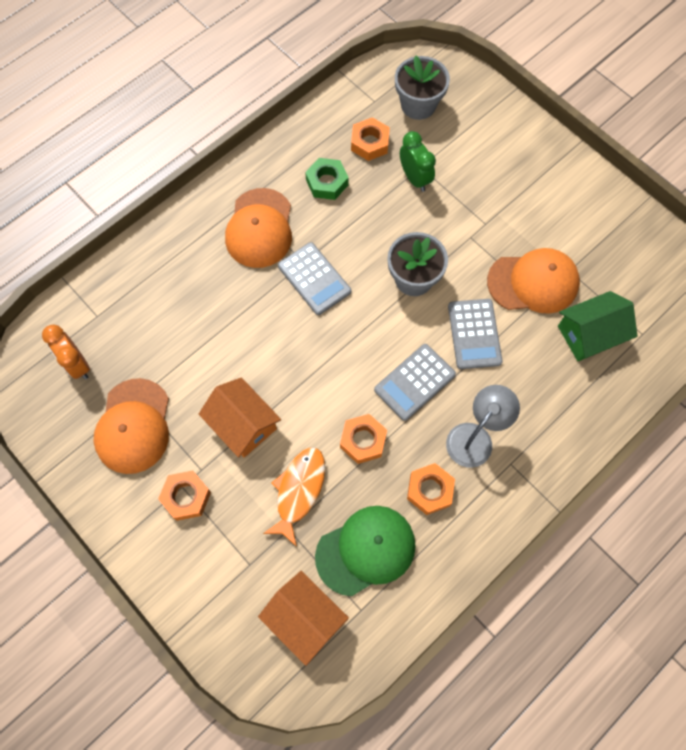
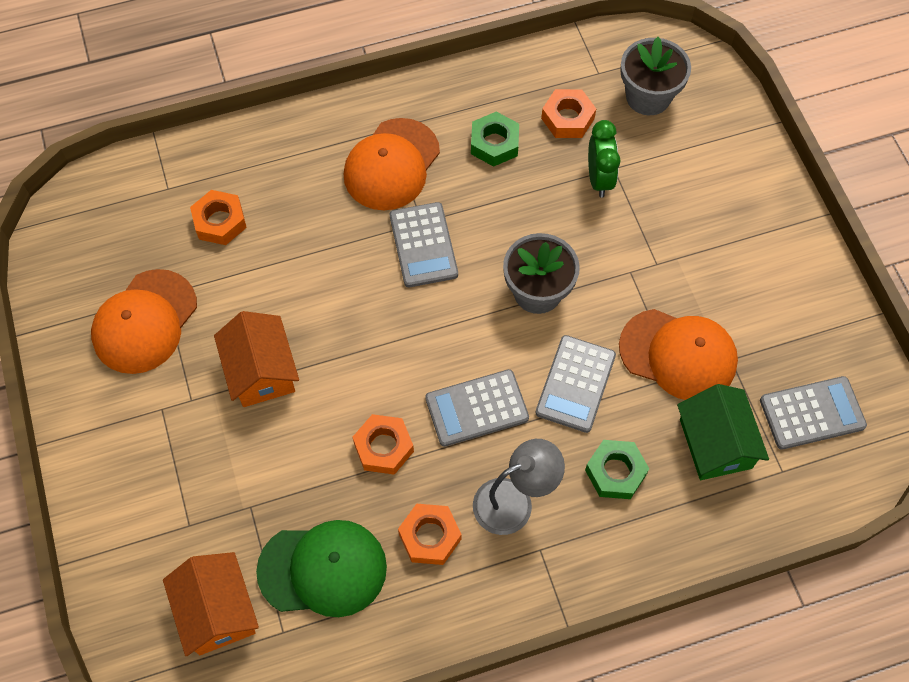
camera: 25 degrees right, 5 degrees down
orange clock [42,325,90,379] -> none
orange nut [158,470,211,521] -> orange nut moved to [190,190,247,245]
orange fish [263,447,325,547] -> none
green house [558,291,637,361] -> green house turned 75 degrees clockwise [677,384,769,480]
none -> green nut [585,440,649,499]
none -> grey calculator [760,376,867,450]

